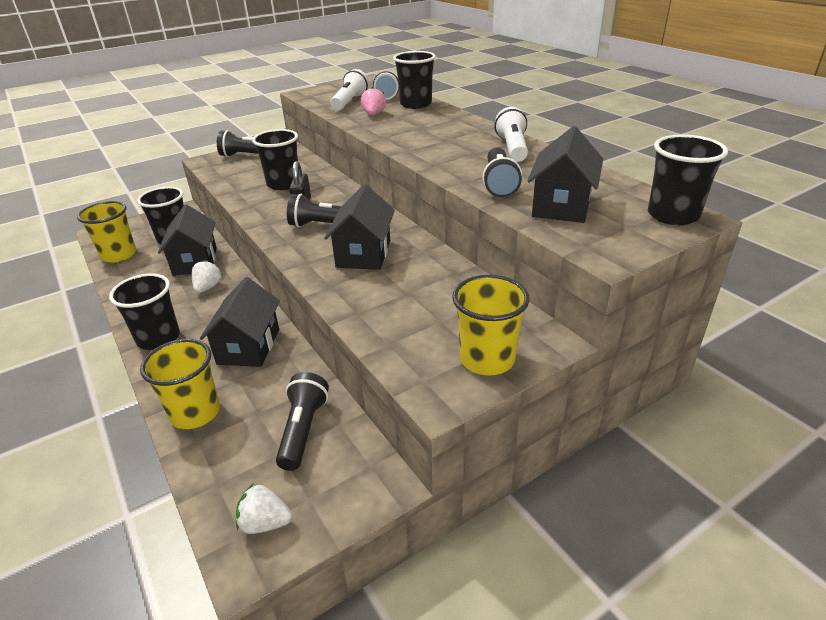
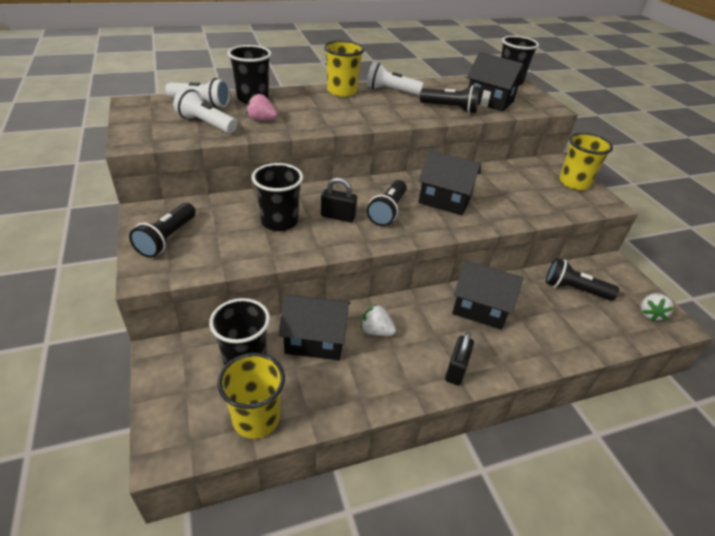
camera: 80 degrees left, 5 degrees up
black cup [109,273,180,350] -> black padlock [445,331,474,386]
yellow cup [140,339,220,429] -> yellow cup moved to [324,41,364,97]

